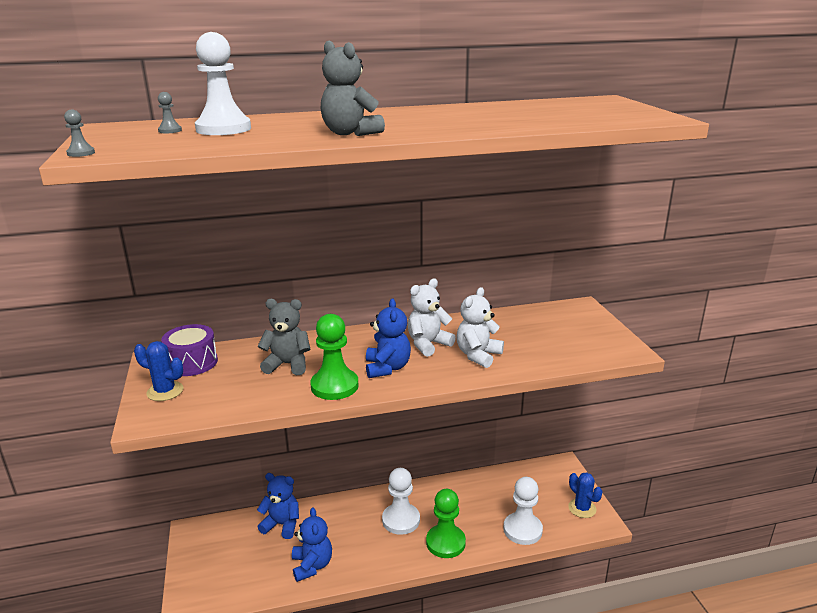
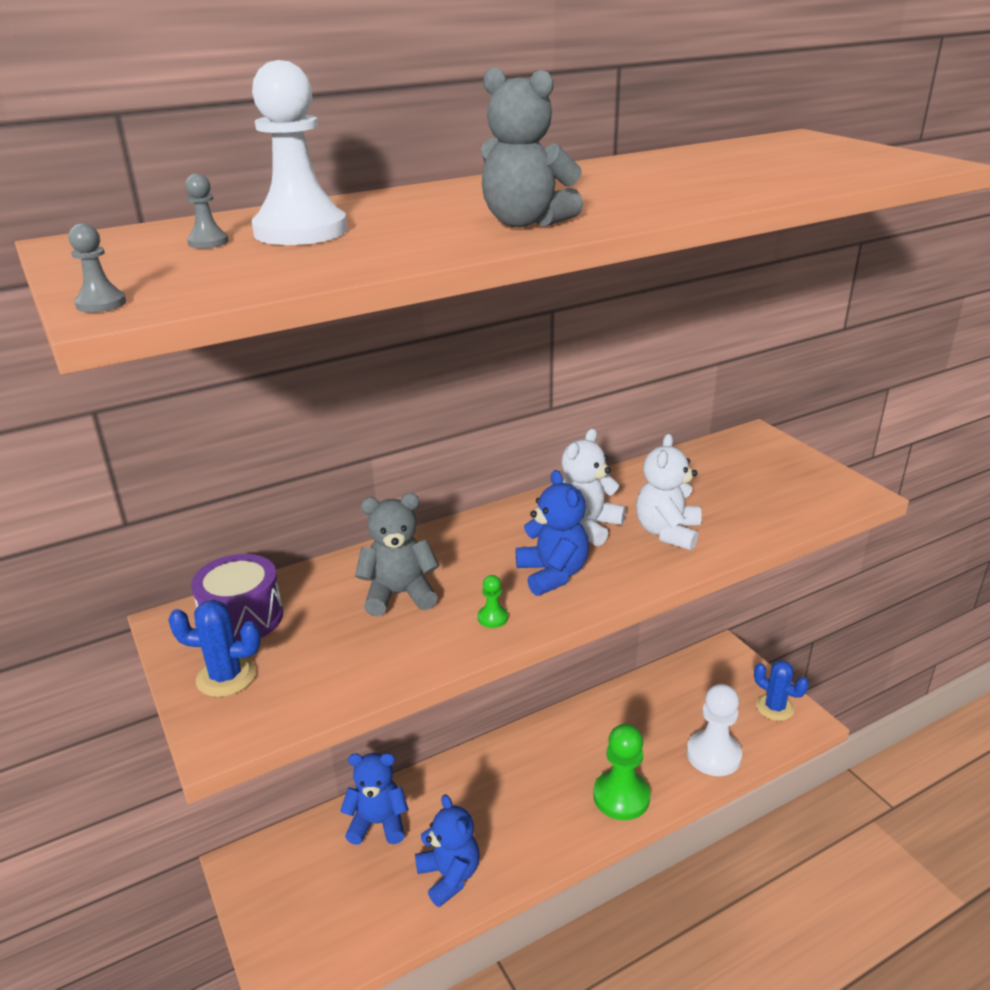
camera: 15 degrees left, 5 degrees up
green pawn [310,314,359,400] -> green pawn [478,575,508,628], size x0.41
white pawn [382,468,420,535] -> none

